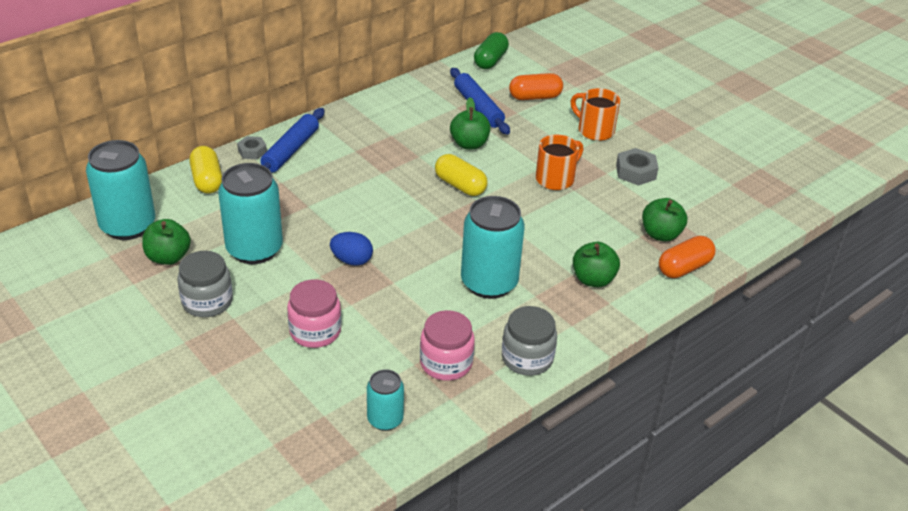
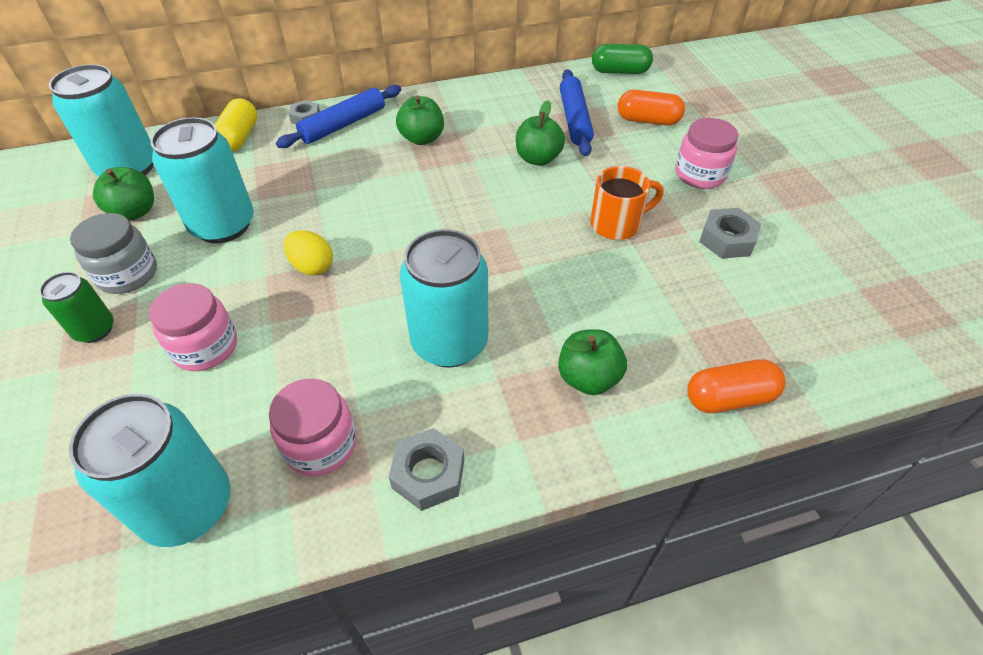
camera: 25 degrees right, 10 degrees up
blue egg [330,232,373,266] -> yellow egg [284,230,333,275]
turquoise can [367,369,404,431] -> turquoise can [69,394,230,547], size x1.83
yellow capsule [435,154,488,196] -> none
green capsule [474,32,509,69] -> green capsule turned 45 degrees clockwise [592,44,653,74]
grey jar [502,306,557,376] -> grey nut [389,428,464,511]
orange mug [571,88,620,141] -> pink jar [675,118,738,189]
green apple [642,198,687,242] -> green apple moved to [396,95,444,145]
none -> green can [39,272,114,343]

